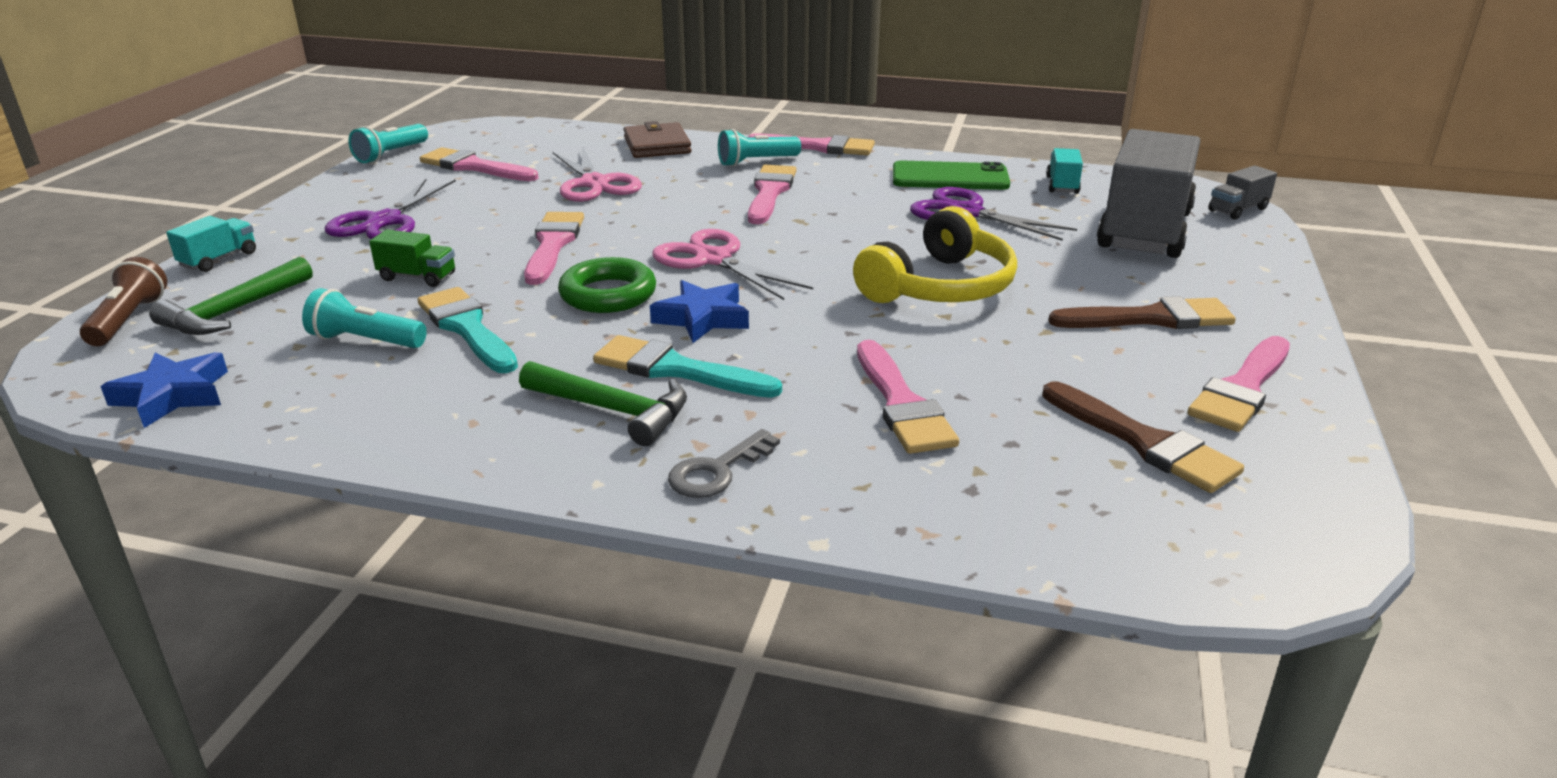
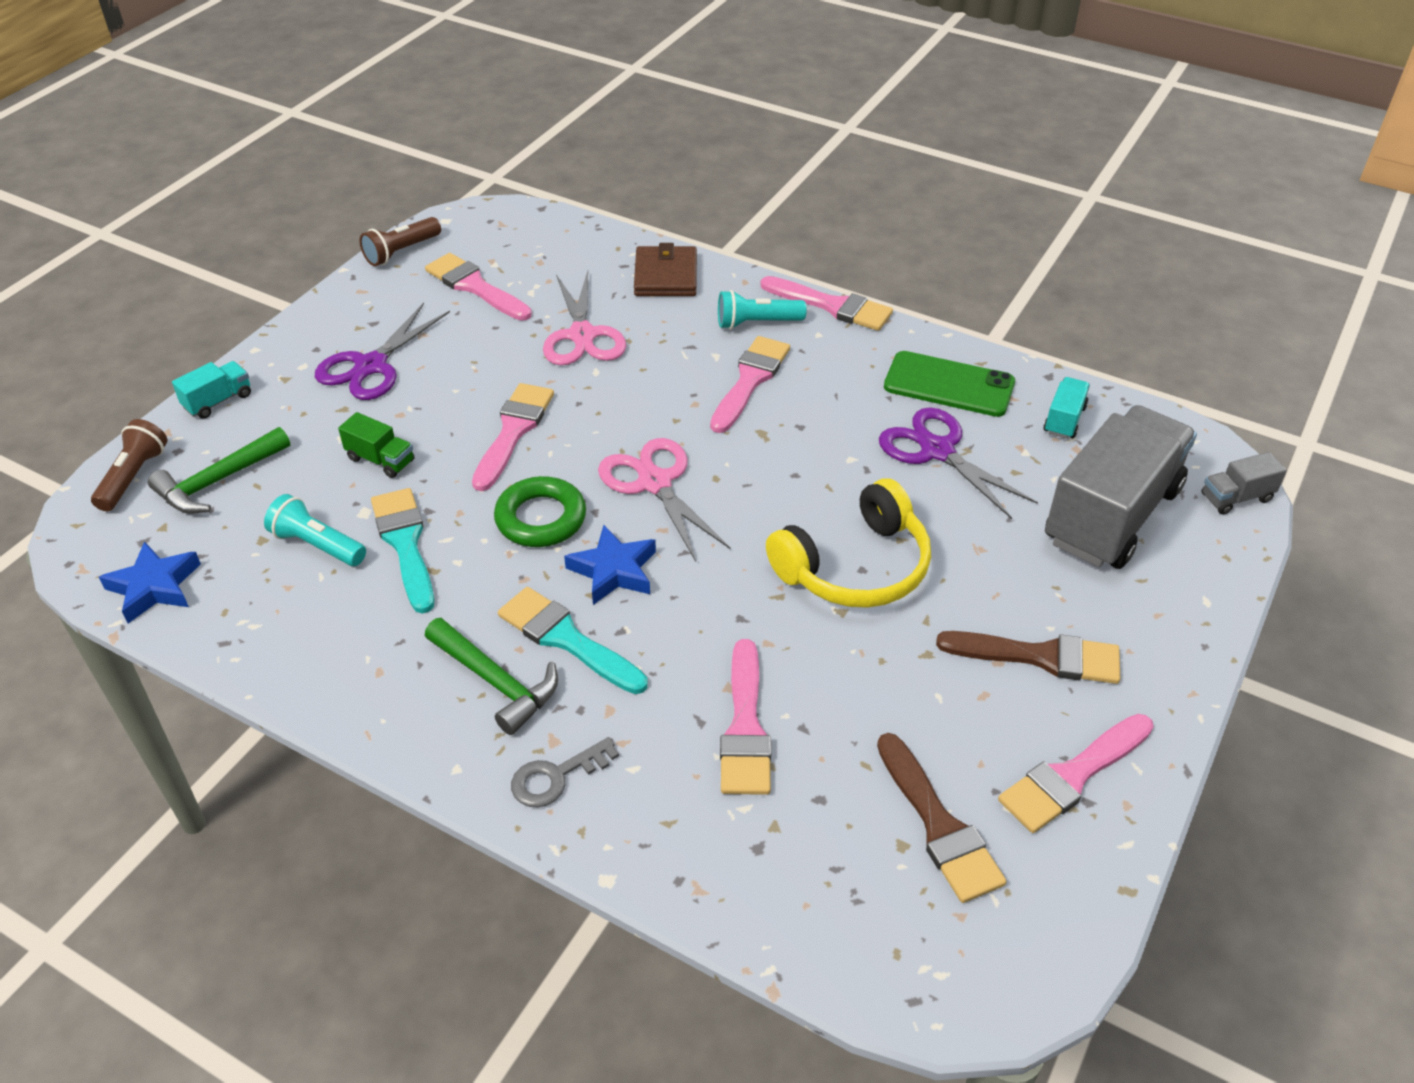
camera: 15 degrees right, 15 degrees up
turquoise flashlight [348,124,428,163] -> brown flashlight [360,217,441,266]

